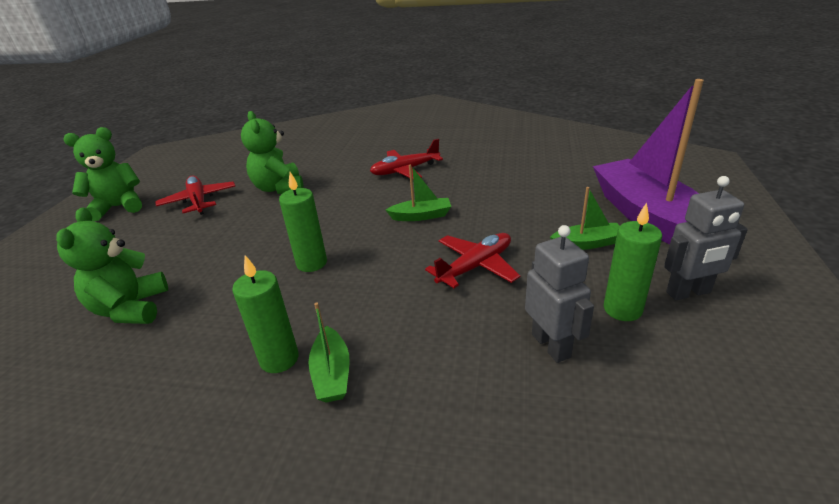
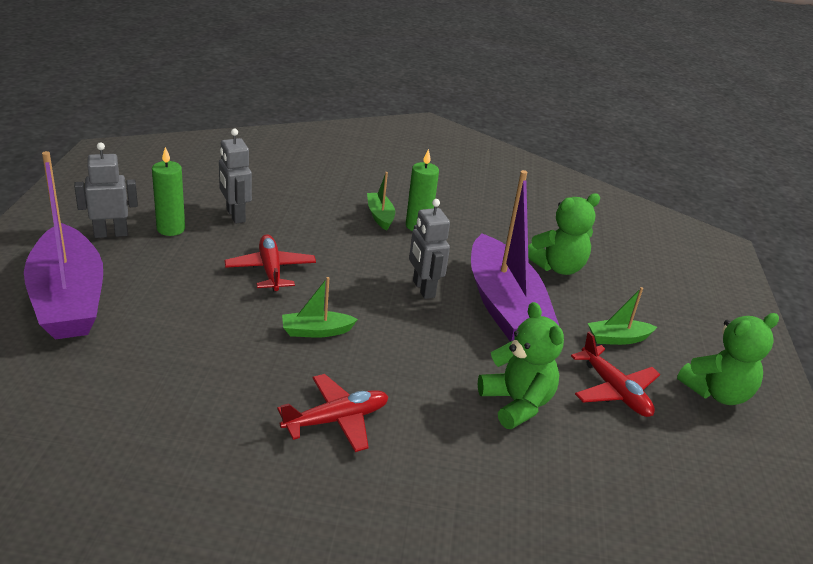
camera: 170 degrees right, 0 degrees up
green teddy bear [56,207,168,324] -> green teddy bear turned 75 degrees clockwise [528,193,600,275]
green candle [279,172,327,272] -> grey robot [409,199,450,299]
red plane [425,233,520,288] -> red plane turned 120 degrees clockwise [225,234,316,291]
green boat [550,187,620,250] -> green boat moved to [588,287,657,345]
none -> purple boat [471,170,559,342]

